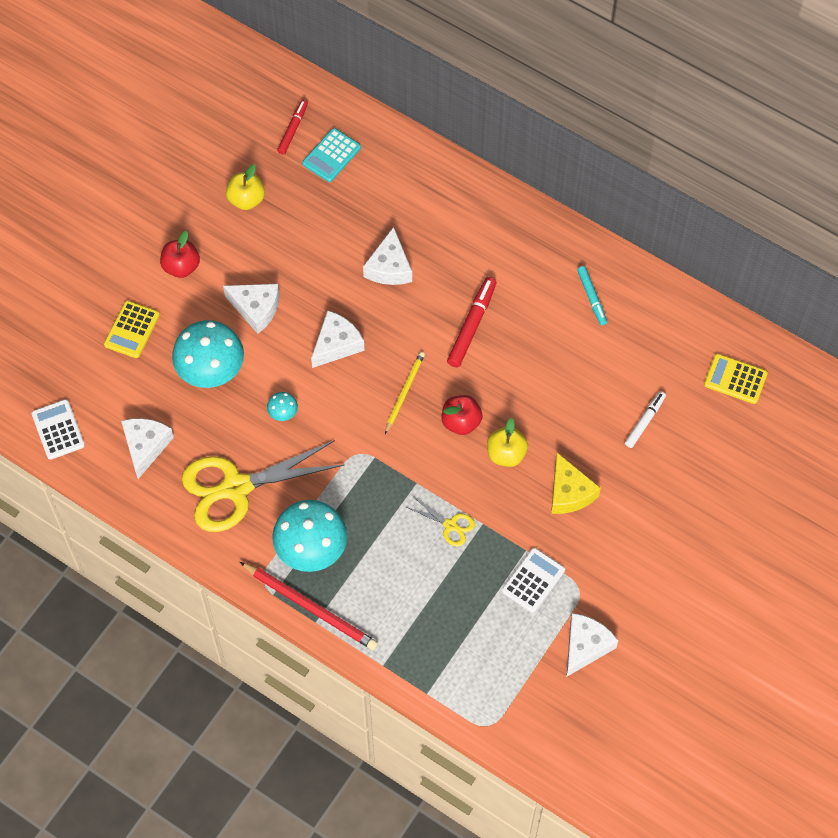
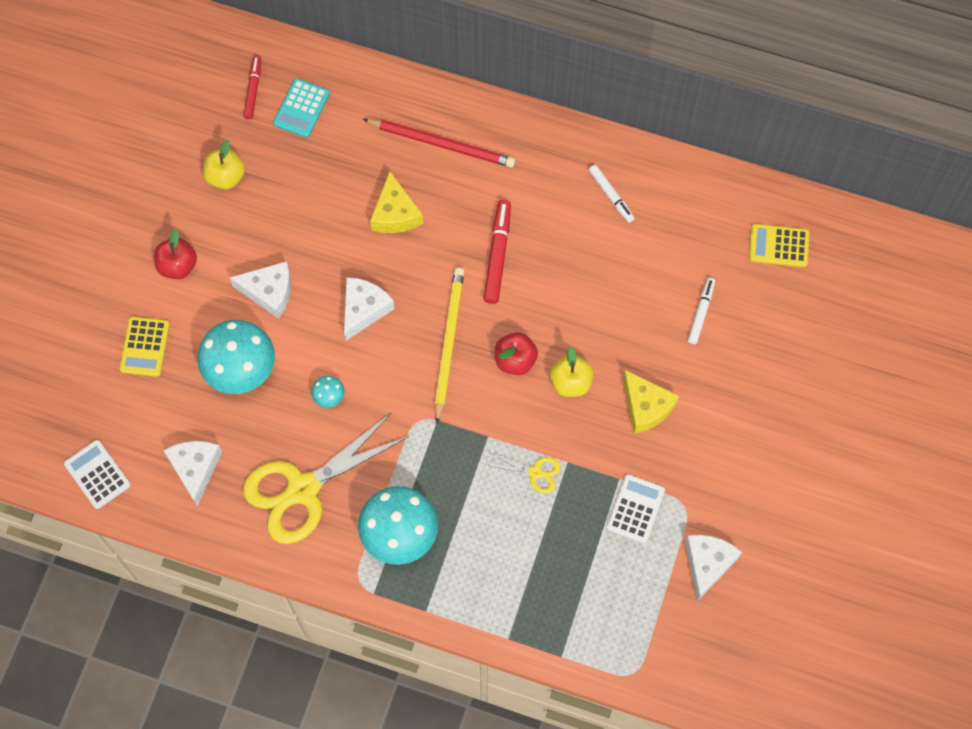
camera: 15 degrees left, 5 degrees up
red pencil [240,562,378,650] -> red pencil moved to [363,119,515,168]
white cheese [363,227,412,285] -> yellow cheese [370,171,423,233]
yellow pencil [385,352,425,434] -> yellow pencil [434,268,464,424], size x1.62
turquoise marker [577,266,607,325] -> white marker [589,165,635,223]

